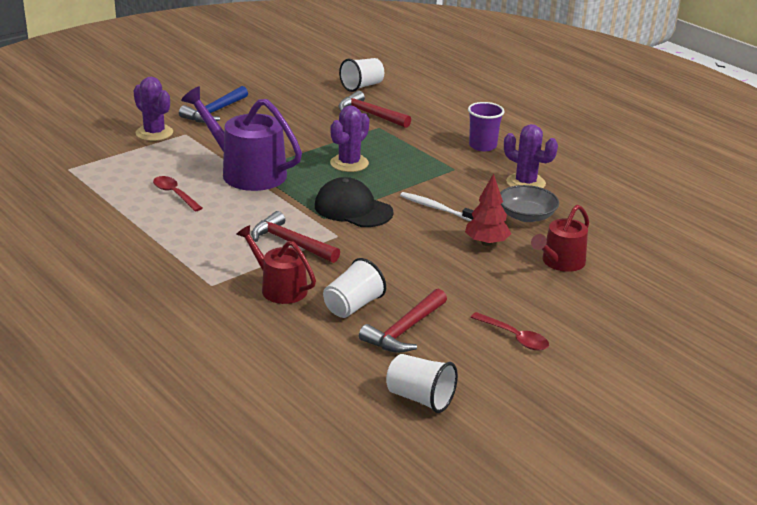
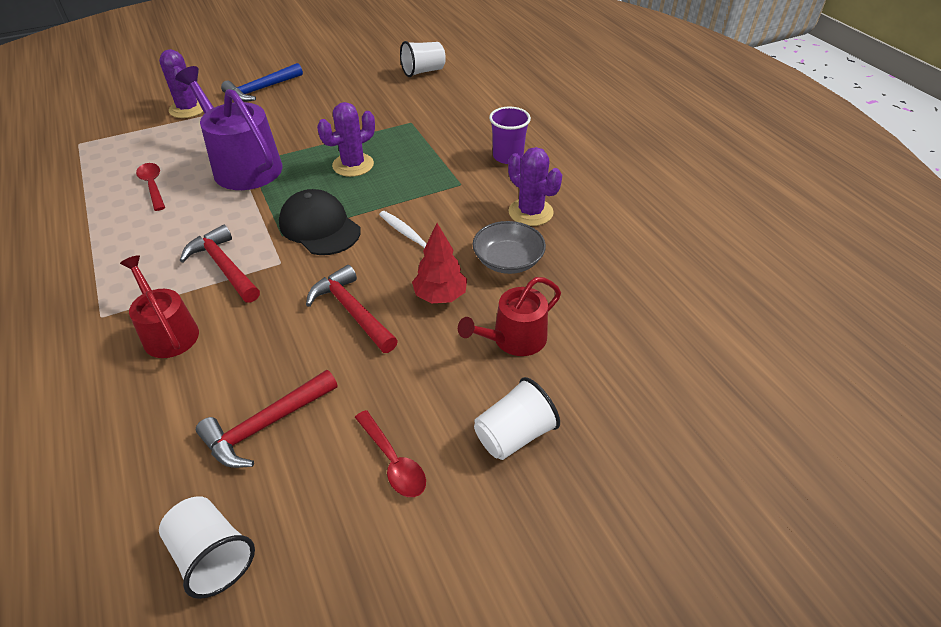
camera: 15 degrees right, 15 degrees up
white cup [323,258,386,318] -> white cup moved to [474,377,560,460]
red hammer [338,91,411,128] -> red hammer moved to [306,265,398,353]

